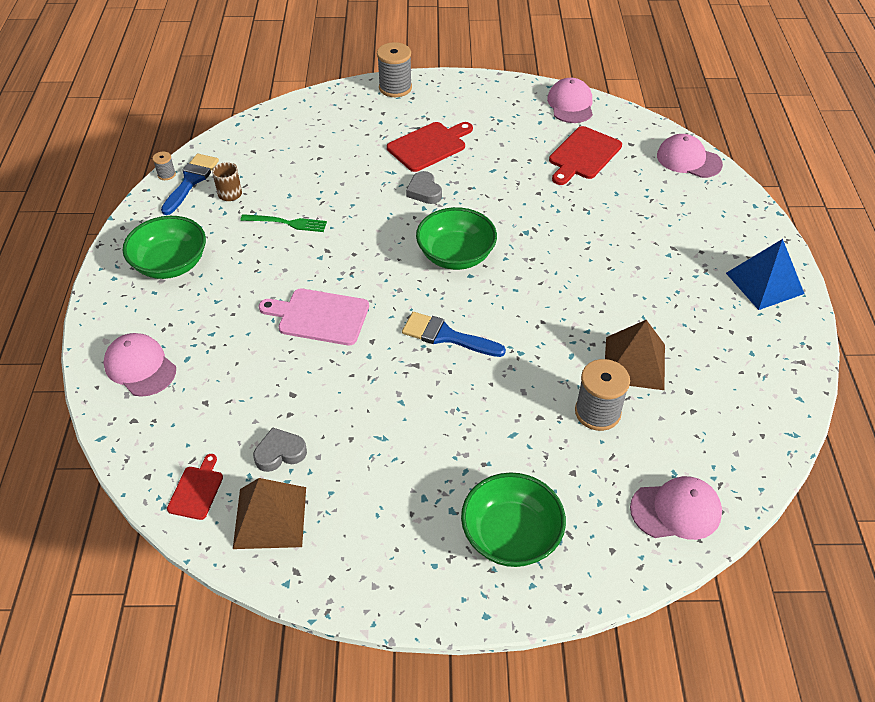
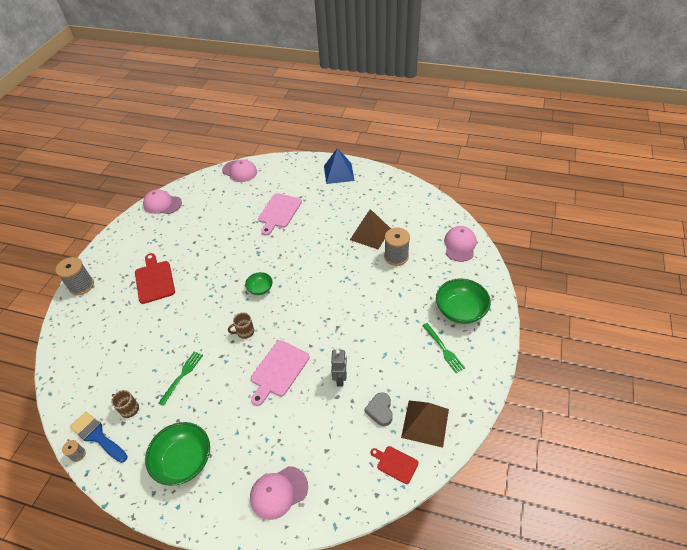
camera: 70 degrees left, 0 degrees up
blue brush [402,312,506,357] -> none
grey heart [406,171,442,204] -> none
green bowl [416,207,497,270] -> green bowl [245,272,273,295], size x0.55
red cutting board [549,126,622,185] -> none
pink cap [657,134,723,178] -> pink cap turned 105 degrees counterclockwise [222,159,257,182]
none -> brown mug [228,312,254,339]
none -> pink cutting board [258,193,302,236]
none -> grey robot [331,350,347,387]
none -> green fork [422,323,465,373]

